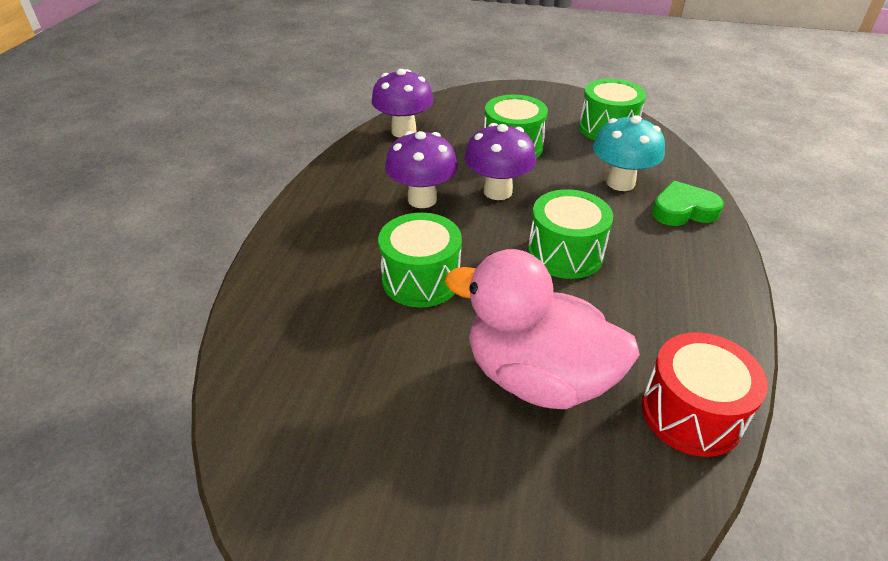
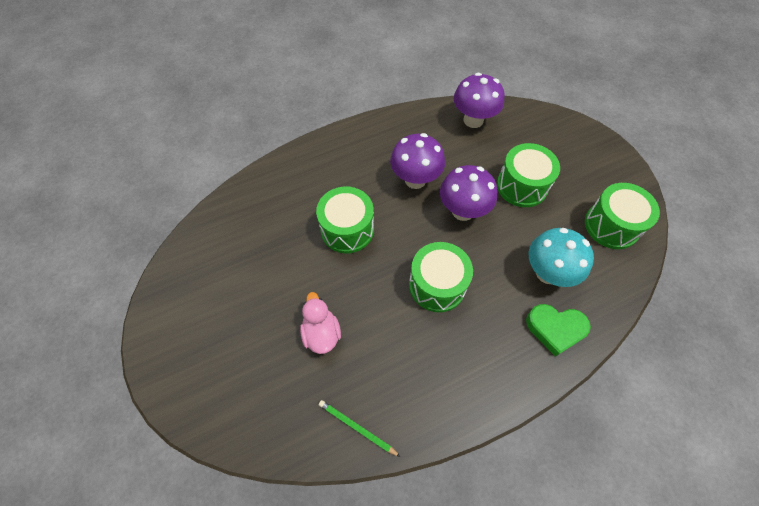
camera: 50 degrees right, 20 degrees up
pink duck [444,249,640,409] -> pink duck [300,292,341,354], size x0.50
red drum [642,332,768,457] -> green pencil [319,400,401,457]
green heart [652,181,724,226] -> green heart turned 150 degrees clockwise [526,304,591,357]

